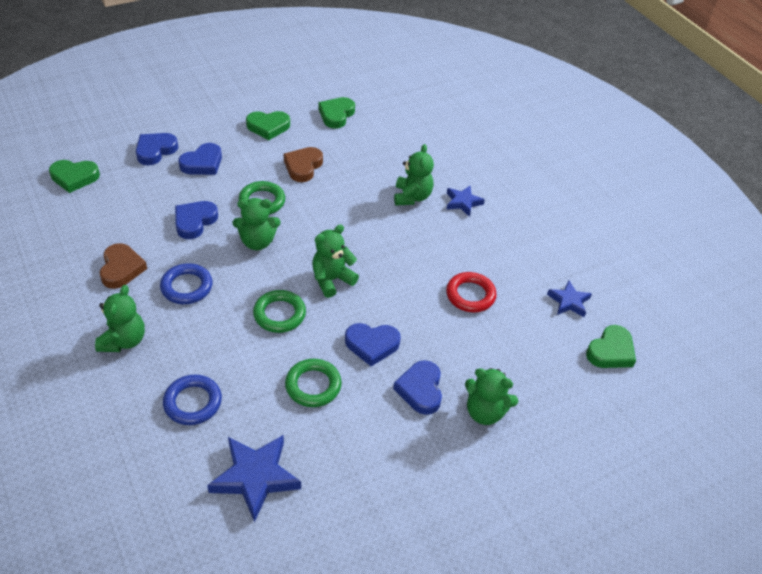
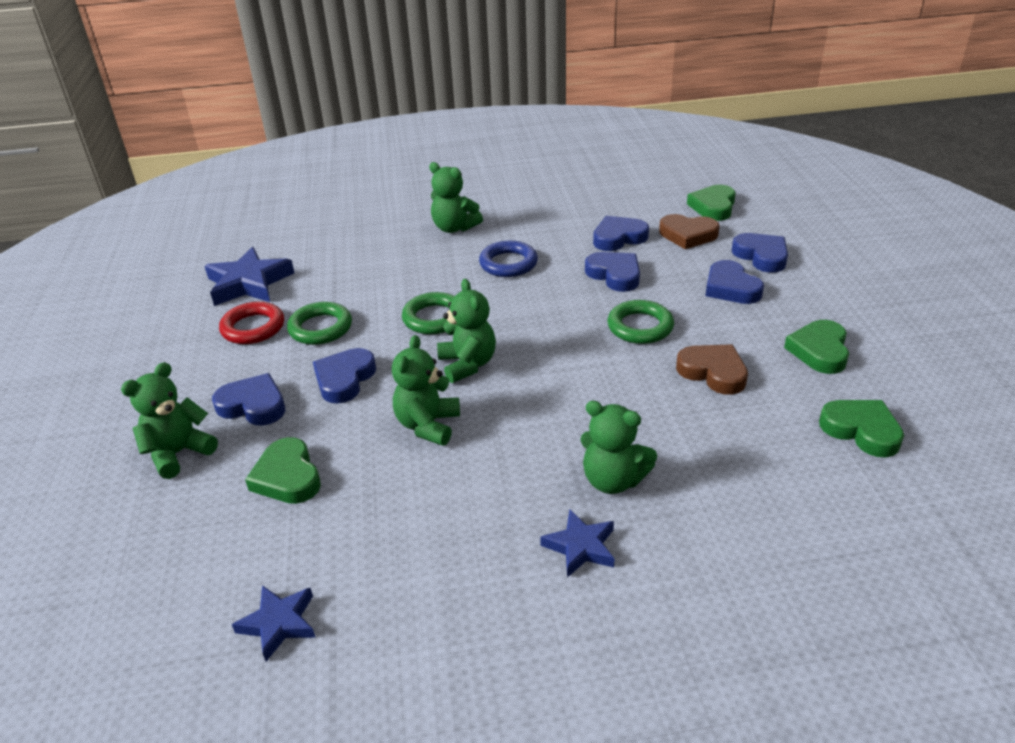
camera: 115 degrees right, 10 degrees down
brown heart [100,243,147,289] -> brown heart moved to [659,214,720,249]
blue ring [163,375,222,425] -> none
green teddy bear [233,198,280,250] -> green teddy bear moved to [392,335,460,446]
red ring [446,272,497,312] -> red ring moved to [219,302,284,344]
green heart [586,325,636,368] -> green heart moved to [245,437,321,504]
none -> blue heart [593,216,649,251]

